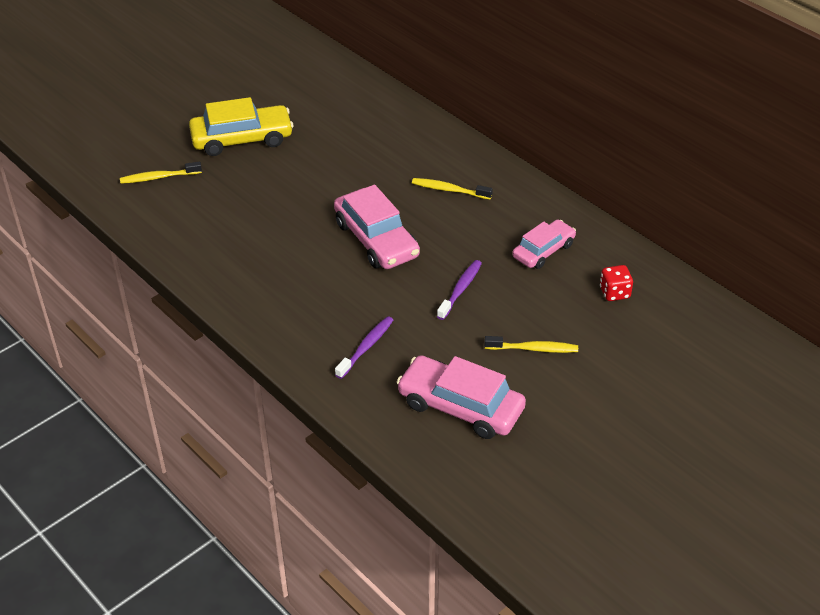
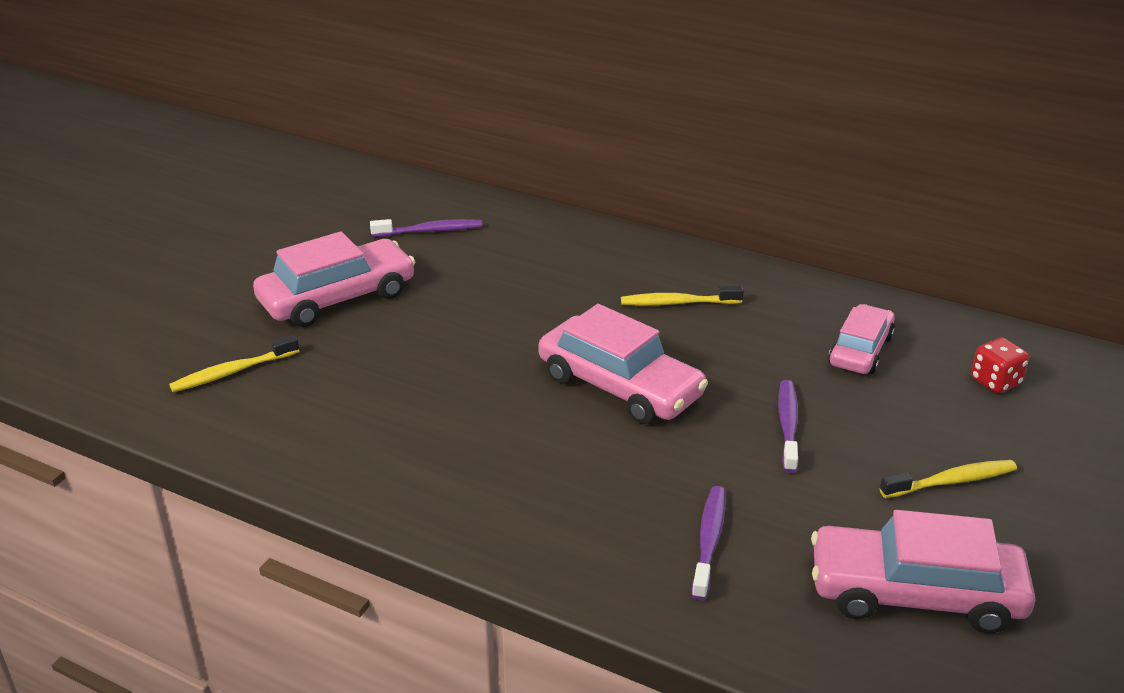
camera: 20 degrees left, 10 degrees down
yellow car [189,97,293,156] -> pink car [253,231,415,327]
none -> purple toothbrush [370,219,482,237]

